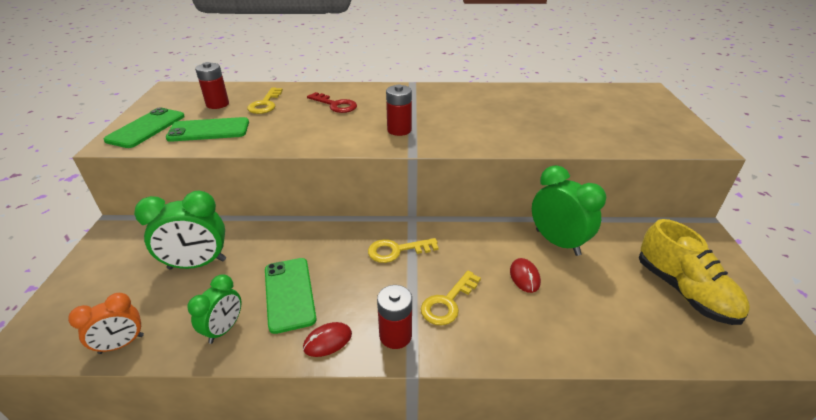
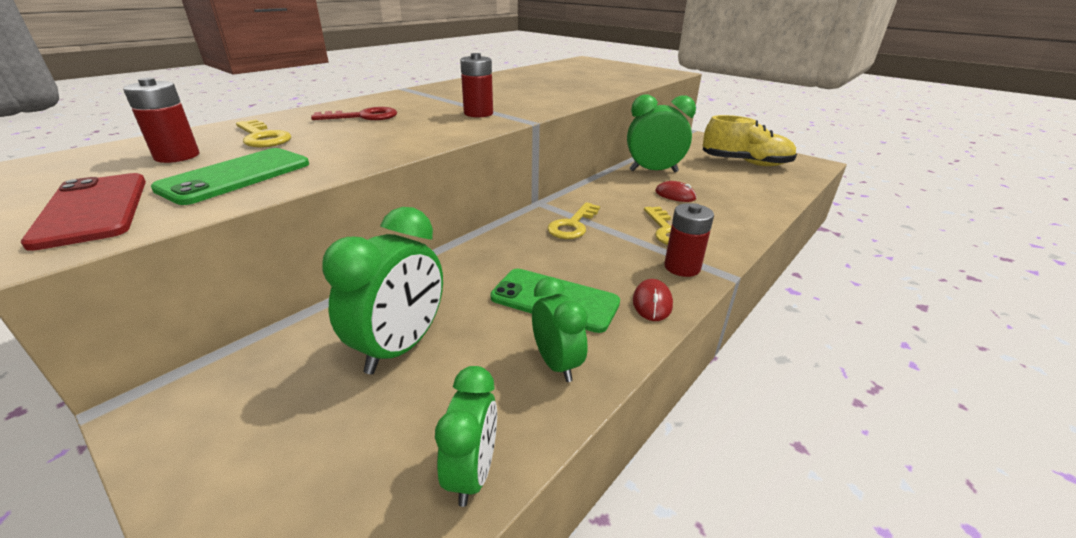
camera: 50 degrees left, 5 degrees down
orange clock [68,293,144,354] -> green clock [435,366,497,507]
green phone [104,107,185,148] -> red phone [21,173,146,251]

